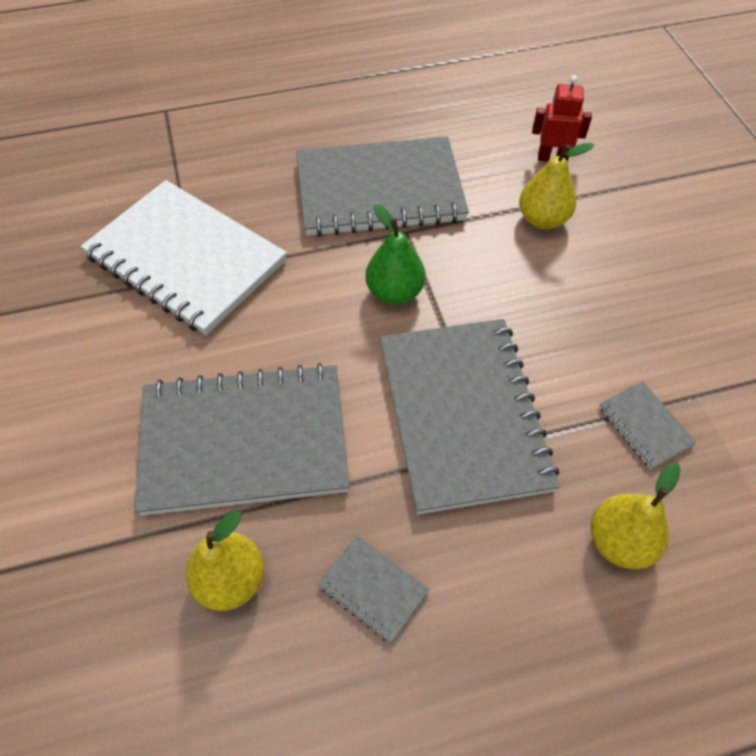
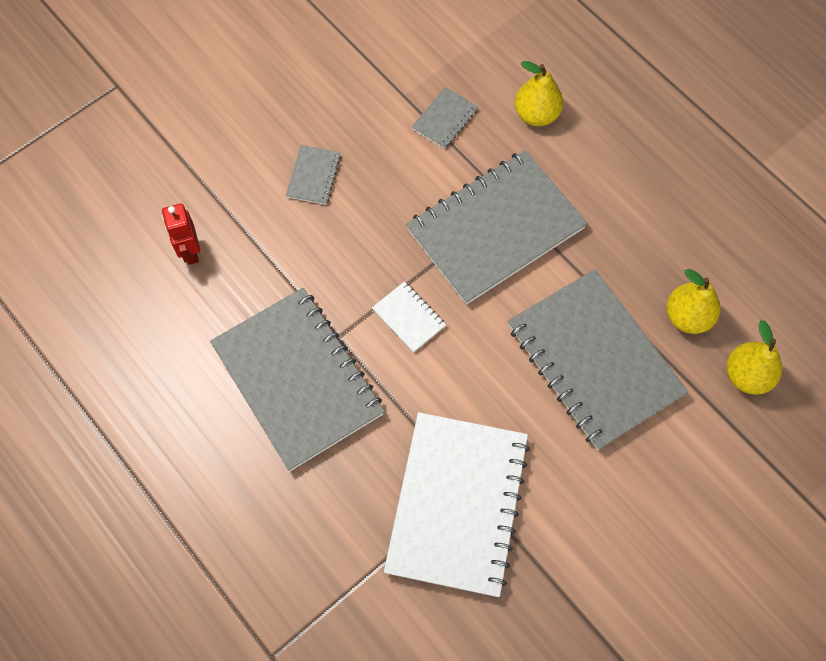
camera: 115 degrees left, 10 degrees up
grey notebook [318,536,429,643] -> grey notebook moved to [286,145,341,205]
green pear [365,204,425,305] -> white notebook [372,282,446,353]
yellow pear [519,143,594,229] -> yellow pear moved to [726,320,782,394]

